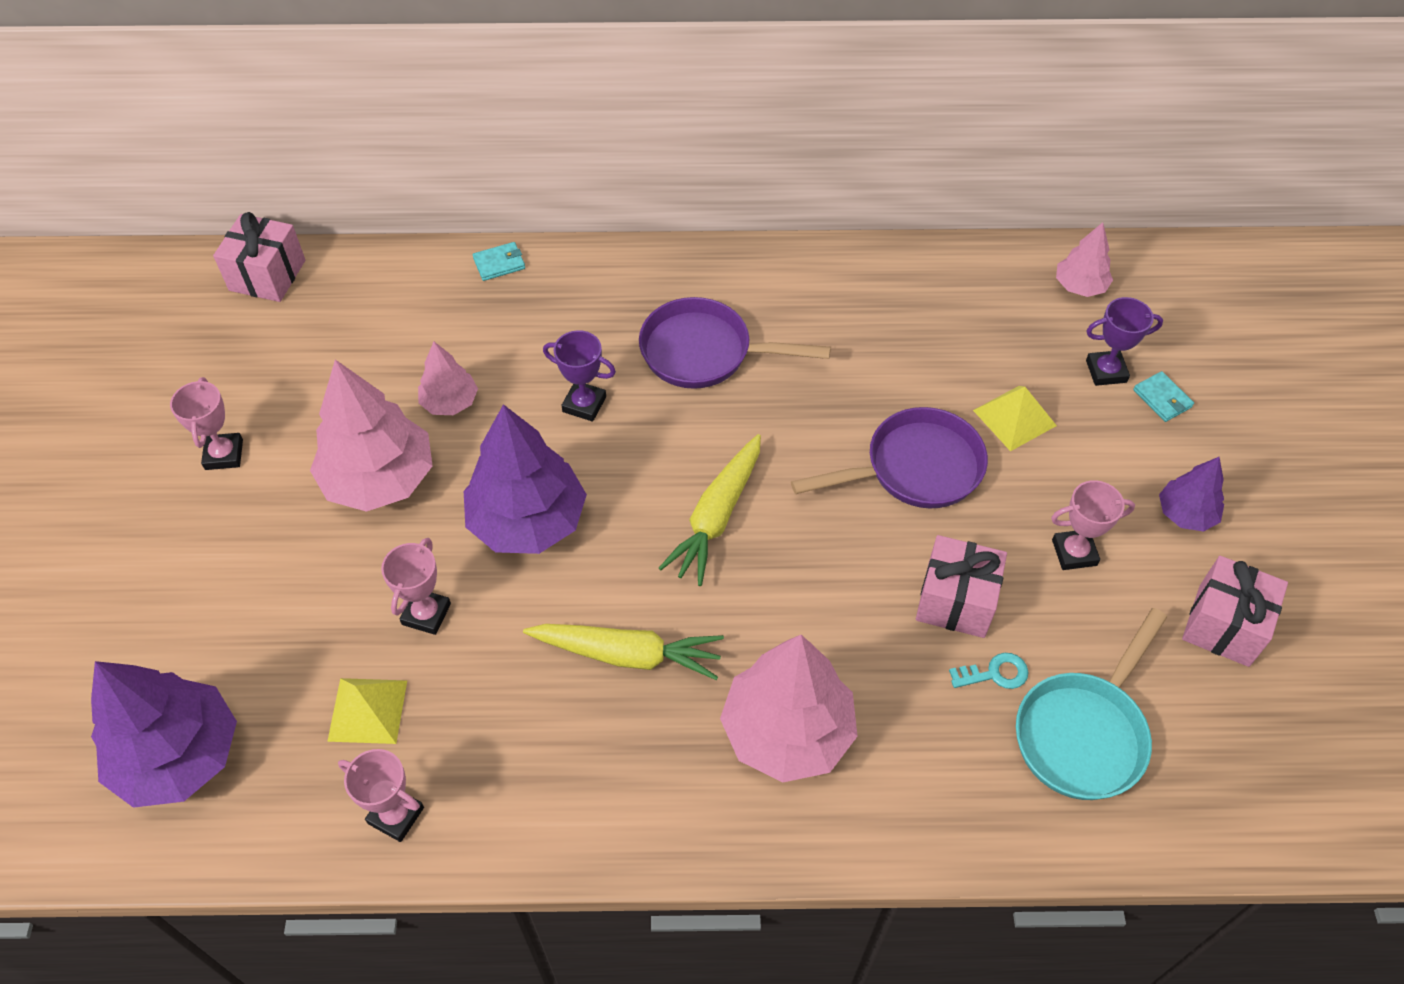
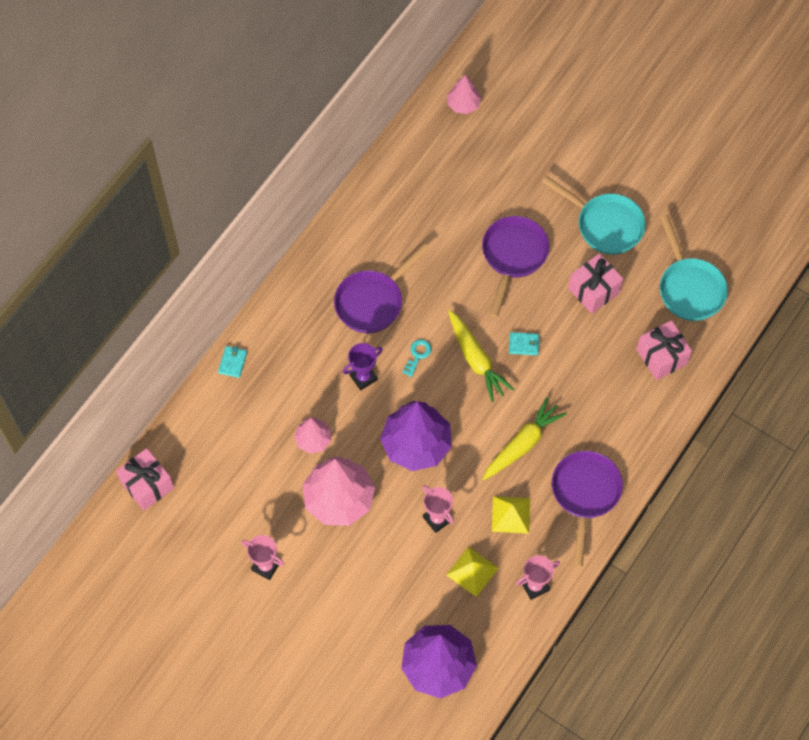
camera: 55 degrees left, 10 degrees up
pink tree [720,635,858,783] -> none
turquoise key [949,653,1029,689] -> turquoise key moved to [402,339,431,377]
yellow pyramid [973,386,1057,451] -> yellow pyramid moved to [492,496,530,534]
pink trophy [1051,480,1135,570] -> turquoise pan [542,176,646,255]
purple trophy [1086,297,1163,386] -> none
turquoise wallet [1133,371,1194,422] -> turquoise wallet moved to [509,332,540,355]
purple tree [1159,457,1224,532] -> none
pink gift [1182,556,1288,667] -> pink gift moved to [636,320,692,380]
none -> purple pan [552,451,623,567]

